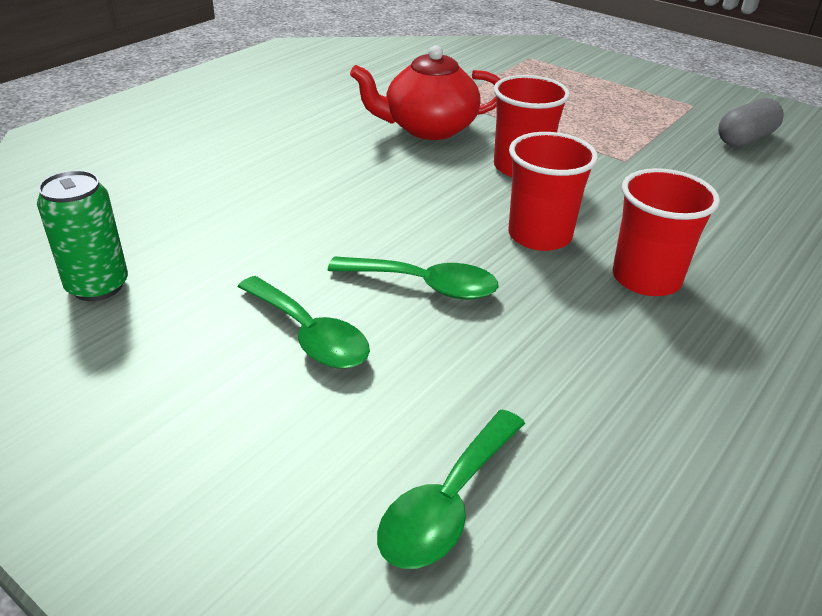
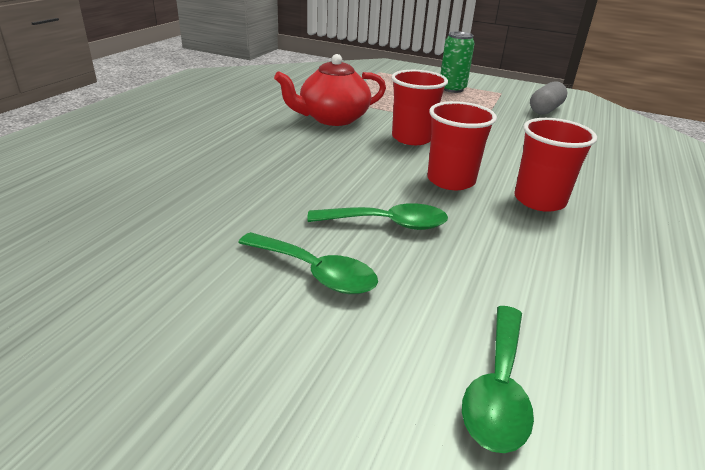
camera: 15 degrees left, 5 degrees down
green can [37,170,128,301] -> green can moved to [441,31,475,93]

